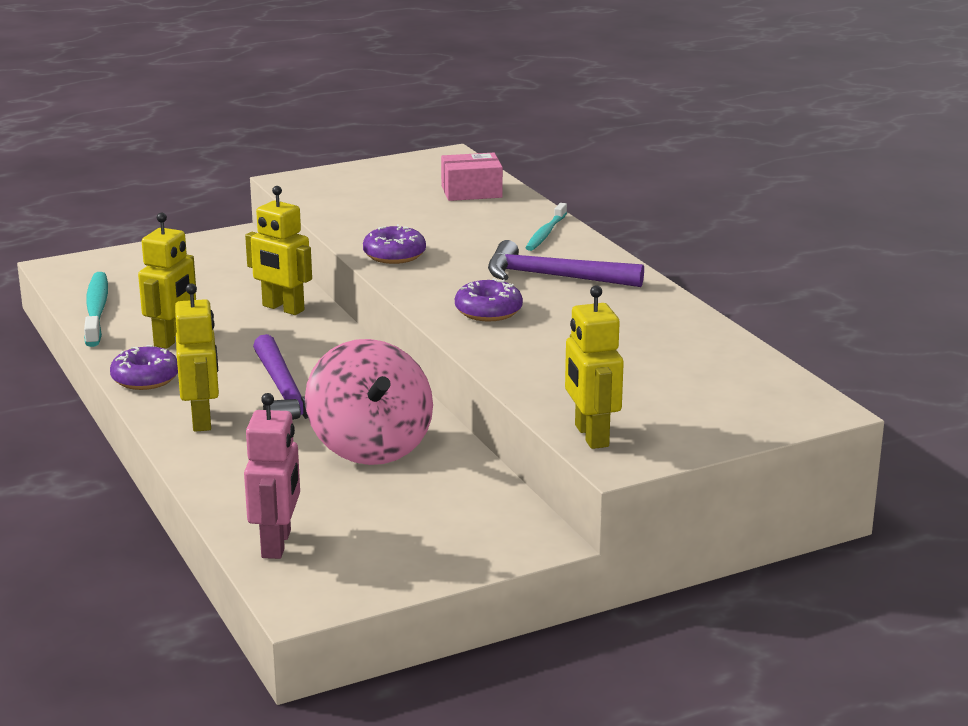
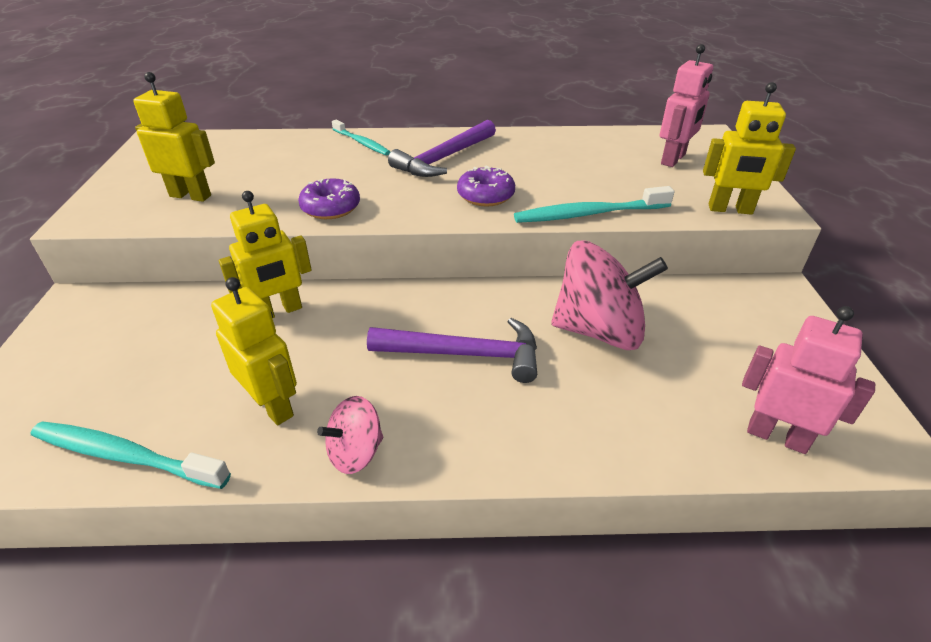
camera: 65 degrees left, 15 degrees up
purple donut [110,345,178,390] -> pink spinning top [317,396,383,474]
yellow robot [175,283,219,432] -> yellow robot moved to [133,72,215,202]
pink box [441,153,503,201] -> none
none -> turquoise toothbrush [514,186,674,223]
none -> pink robot [659,44,713,167]

